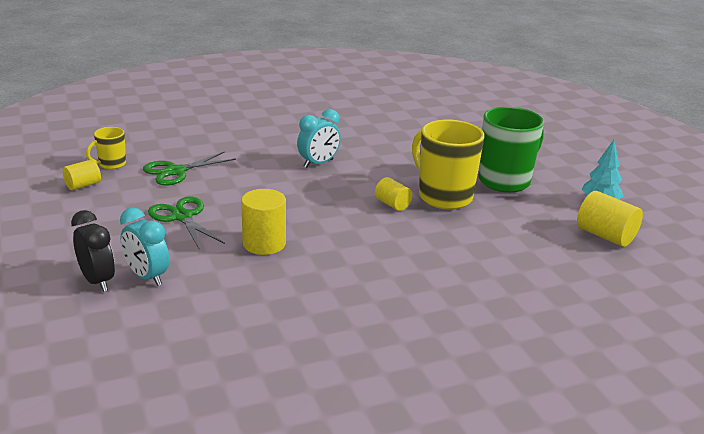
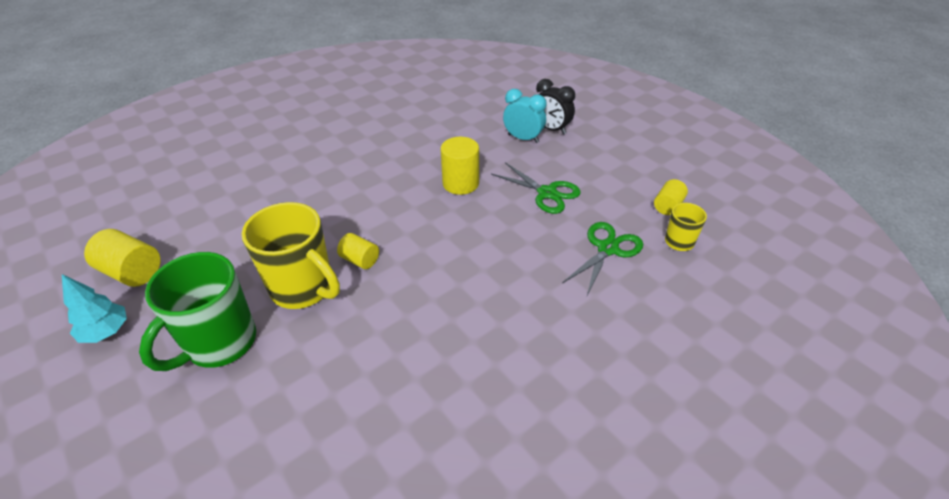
camera: 165 degrees right, 15 degrees up
turquoise clock [297,109,341,168] -> none

